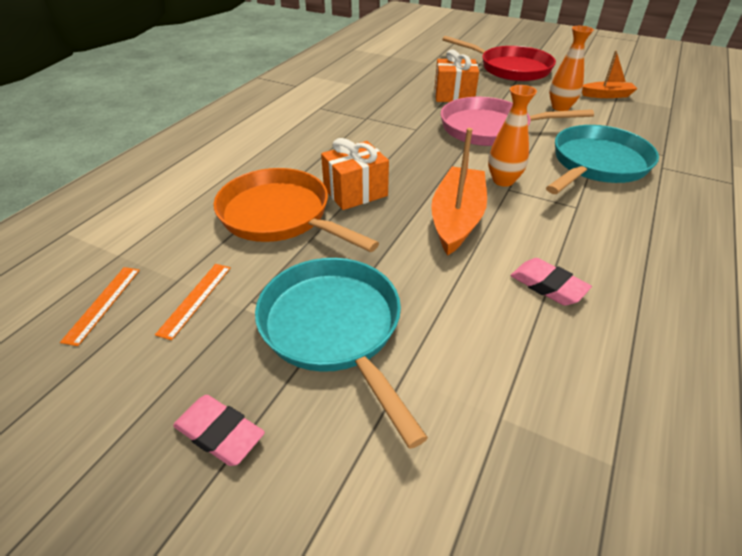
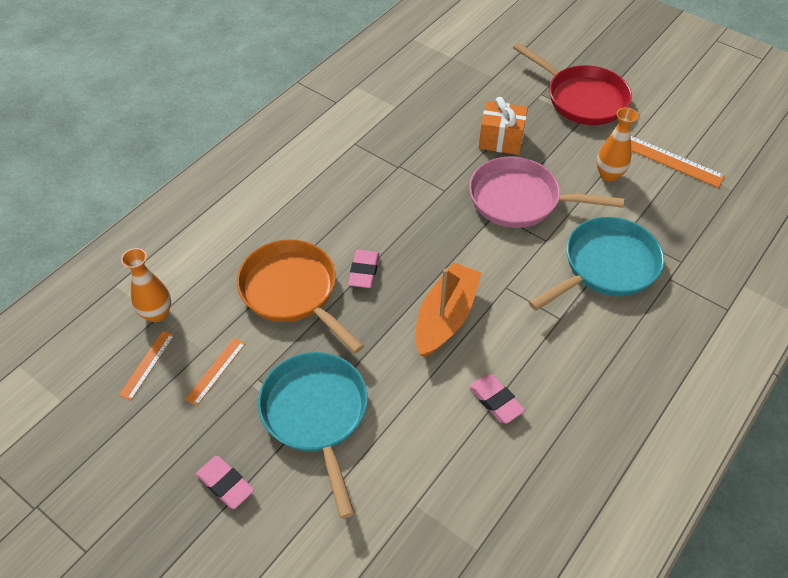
camera: 10 degrees right, 10 degrees up
orange gift [321,138,389,210] -> pink eraser [348,250,379,288]
orange vase [488,85,537,187] -> orange vase moved to [121,248,171,322]
orange boat [582,51,638,98] -> orange ruler [631,136,725,188]

